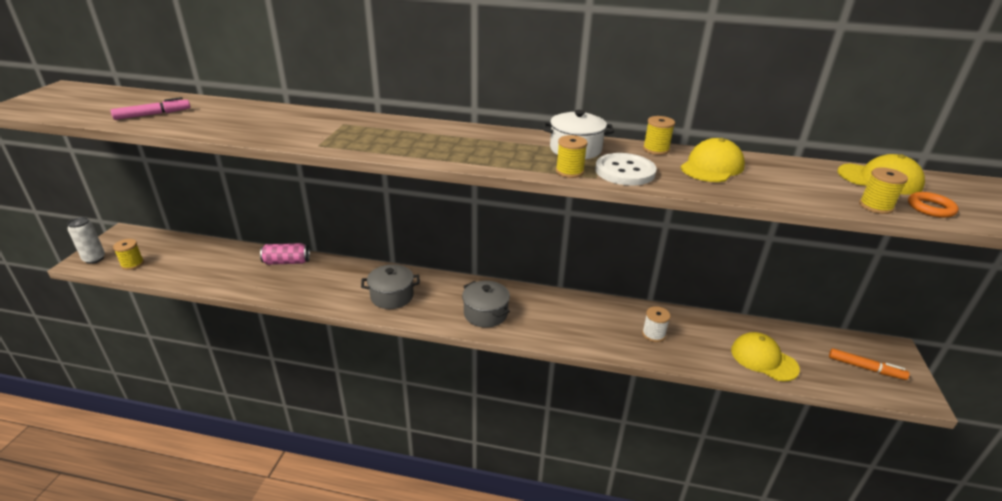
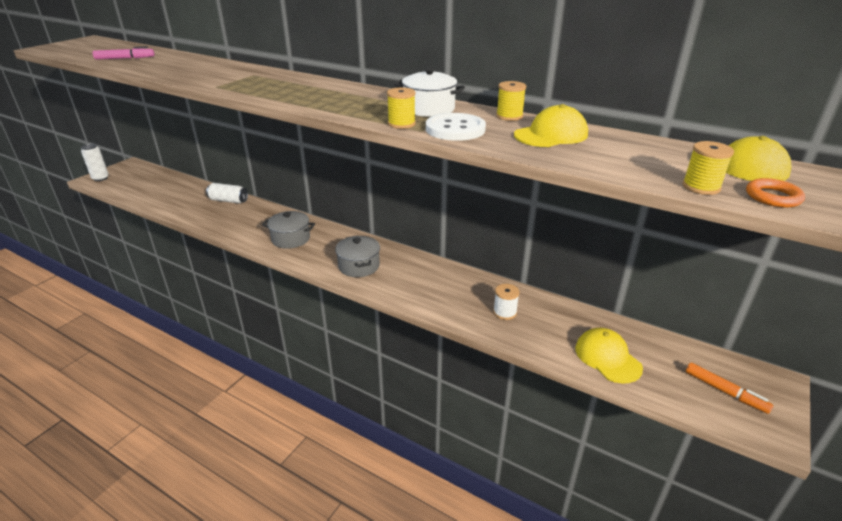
camera: 20 degrees right, 0 degrees up
yellow spool [113,239,144,270] -> none
pink can [260,243,310,265] -> white can [206,183,248,203]

